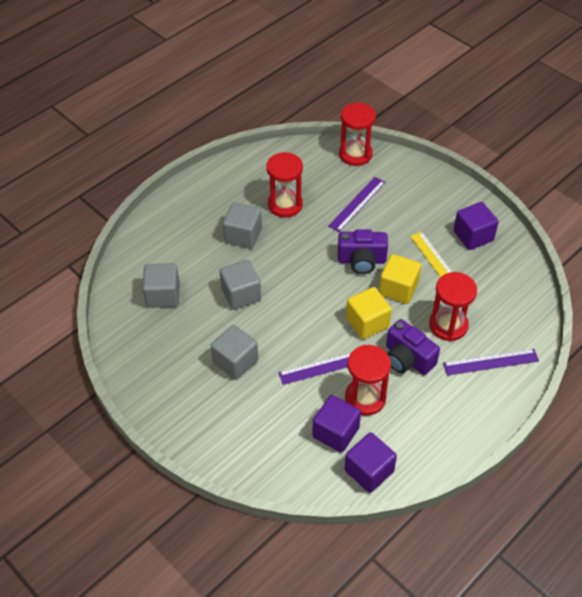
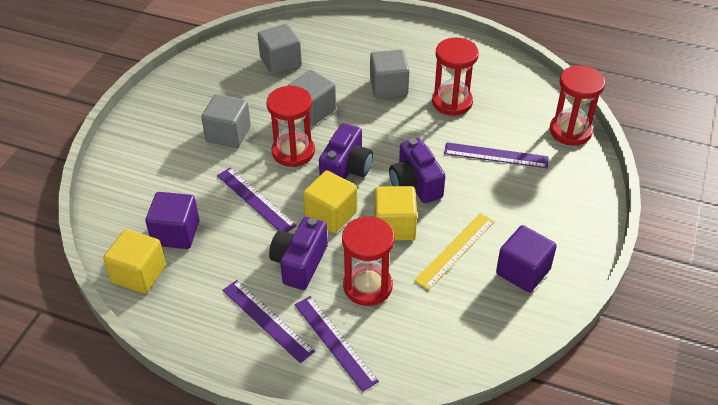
camera: 65 degrees right, 5 degrees down
red hourglass [345,345,391,416] -> red hourglass moved to [267,86,315,167]
purple cube [345,432,397,493] -> yellow cube [103,229,166,294]
none -> purple ruler [222,280,315,363]
none -> purple camera [319,123,373,179]

